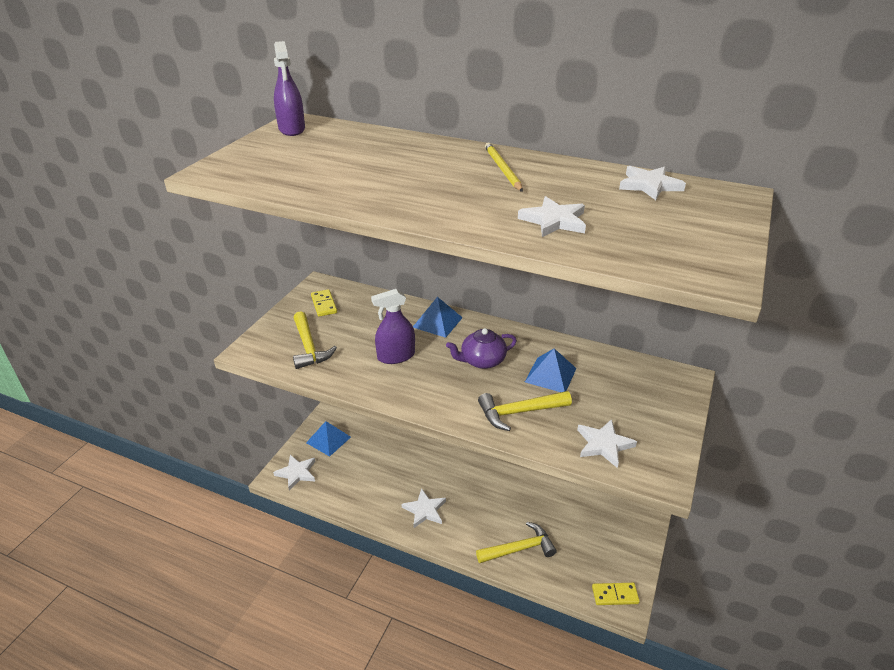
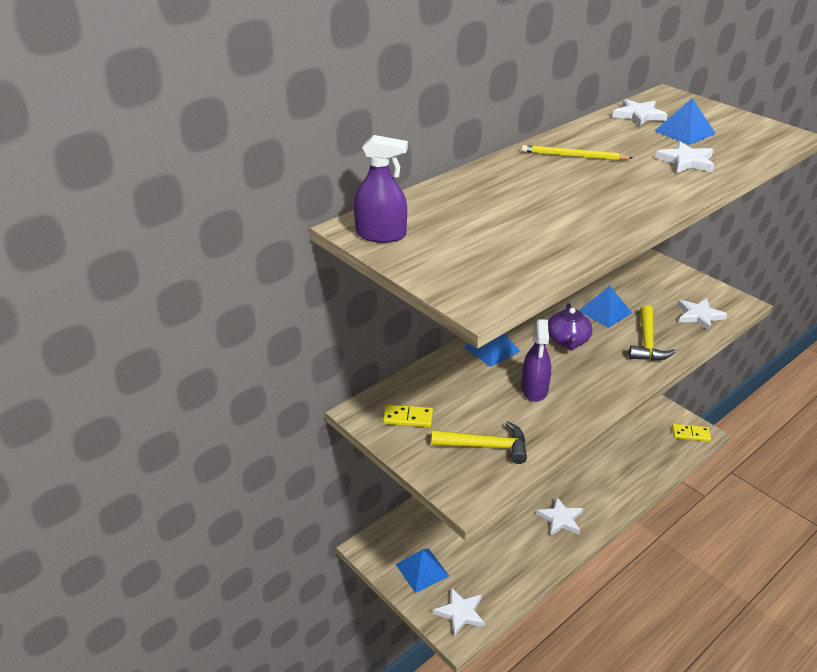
camera: 65 degrees left, 0 degrees up
yellow hammer [476,522,557,563] -> none
yellow domino [592,583,640,605] -> yellow domino turned 75 degrees clockwise [672,424,711,442]
none -> blue pyramid [655,98,716,145]

